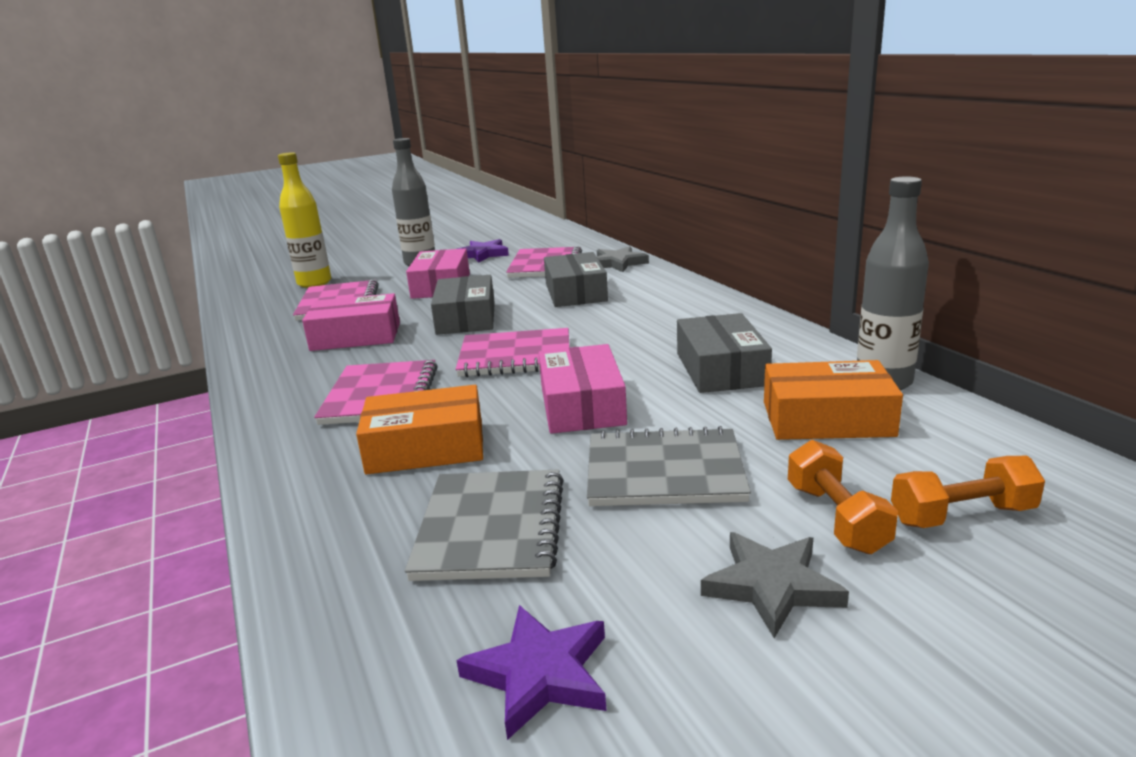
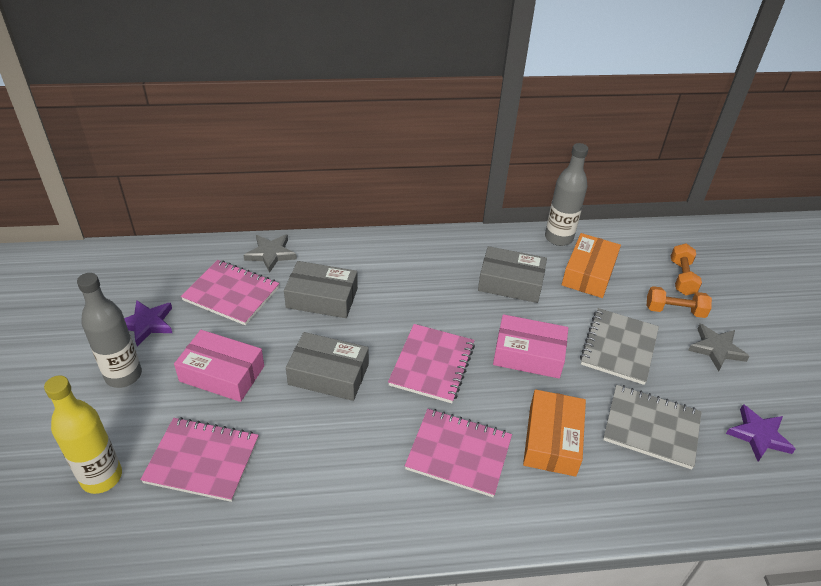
camera: 75 degrees left, 20 degrees up
pink box [302,293,400,351] -> none

